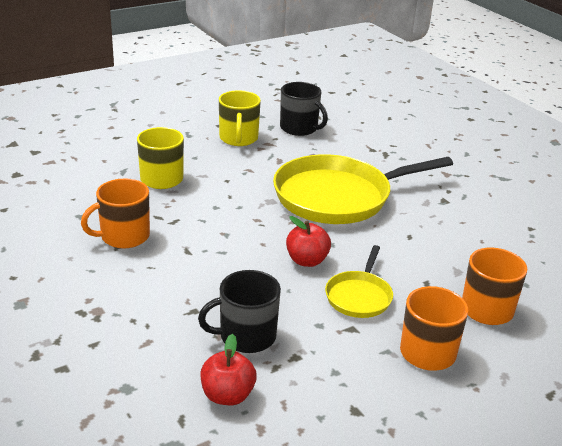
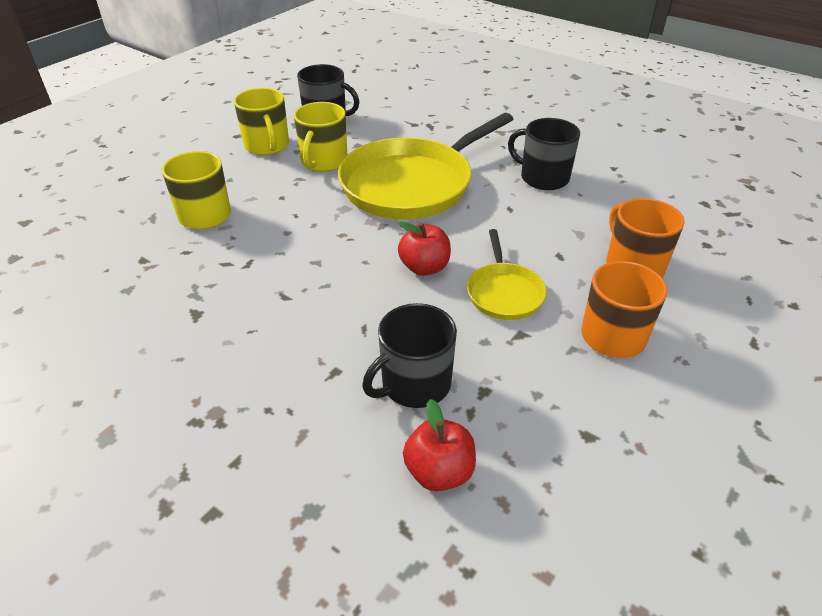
camera: 20 degrees left, 10 degrees up
orange mug [81,179,150,248] -> none
none -> yellow mug [294,102,347,172]
none -> black mug [508,118,580,190]

